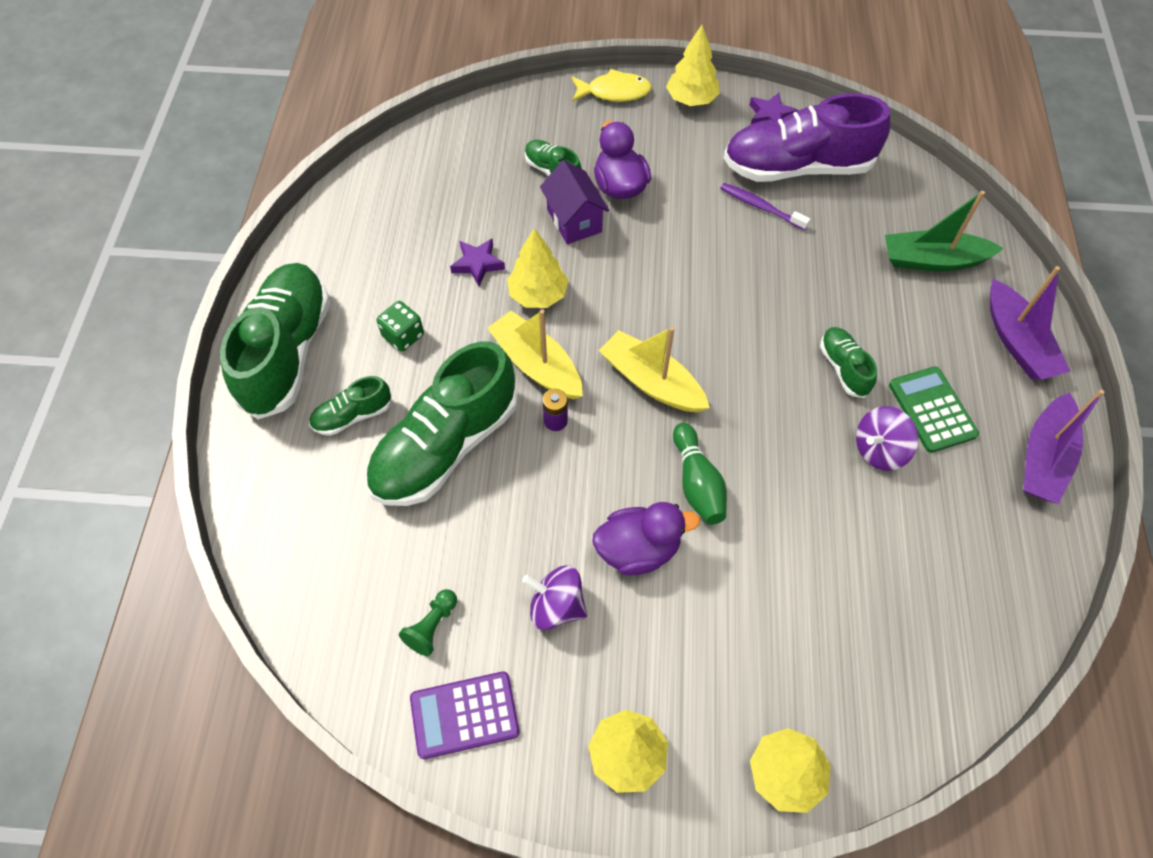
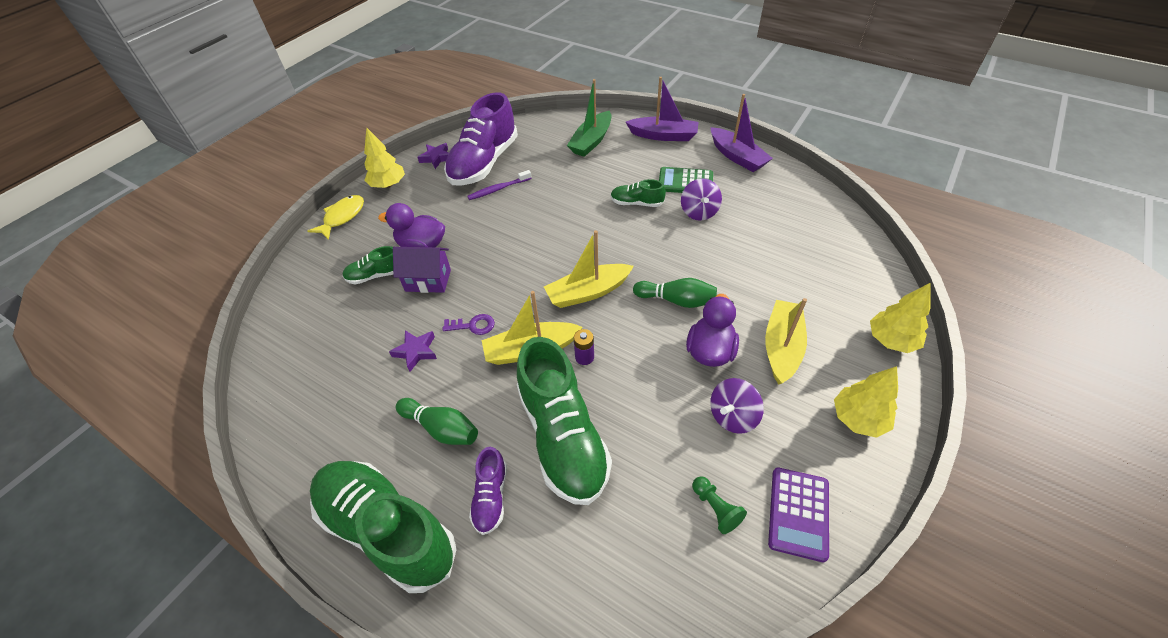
camera: 60 degrees left, 10 degrees down
green shoe [309,376,391,436] -> purple shoe [469,447,507,535]
green dice [377,301,424,352] -> green bowling pin [396,398,478,445]
yellow tree [507,228,568,308] -> purple key [443,314,495,335]
none -> yellow boat [765,298,807,385]

